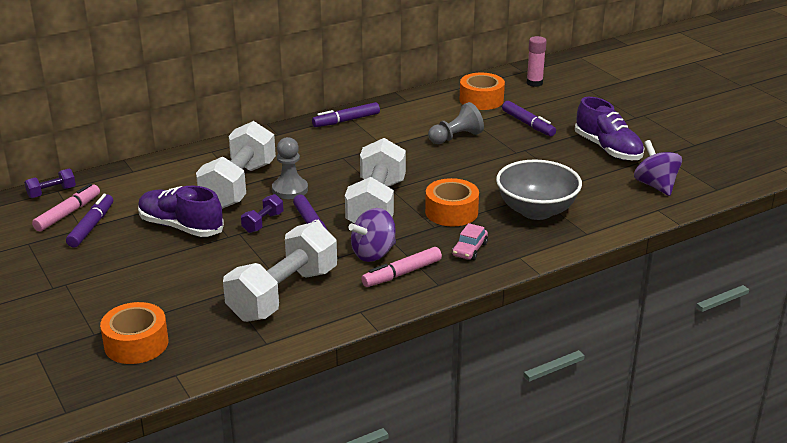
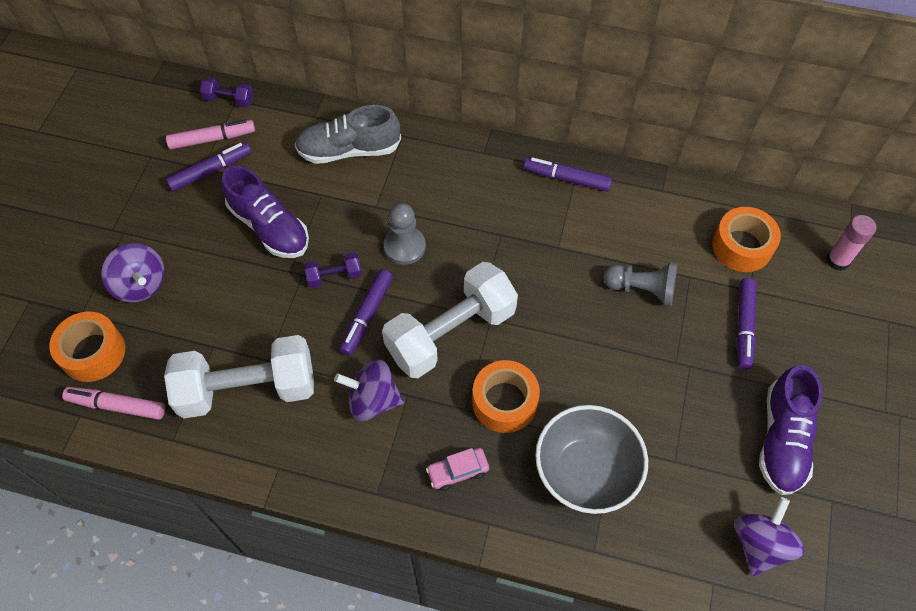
camera: 45 degrees right, 30 degrees up
purple shoe [138,186,224,237] -> purple shoe turned 150 degrees clockwise [222,166,309,258]
white dumbbell [196,121,276,209] -> none
pink marker [361,247,442,287] -> pink marker moved to [62,387,165,420]
none -> purple spinning top [101,243,165,303]
none -> grey shoe [295,105,401,164]

